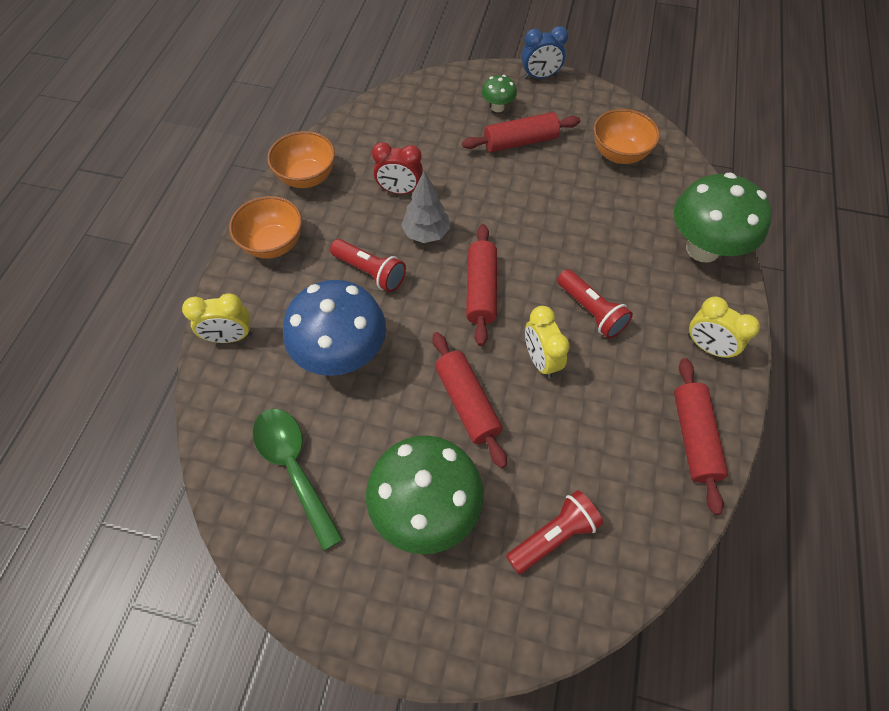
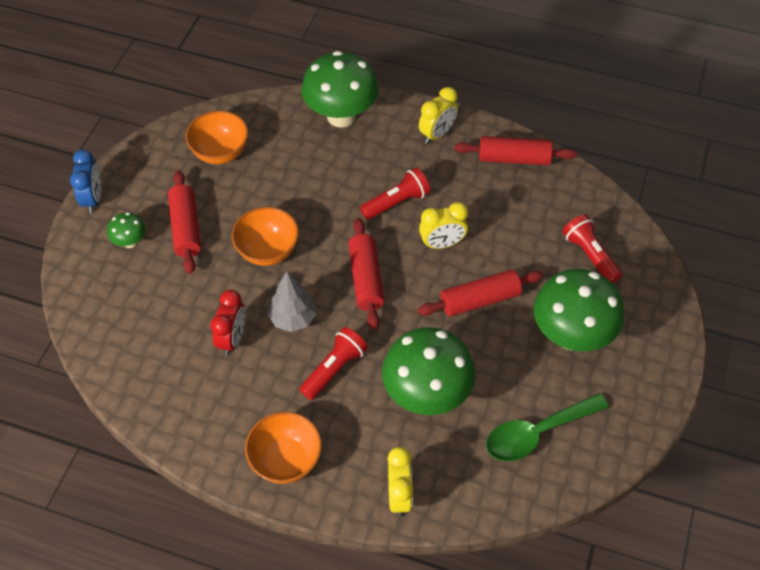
camera: 85 degrees left, 5 degrees down
orange bowl [267,131,335,188] -> orange bowl moved to [232,207,299,266]
blue mushroom [283,280,386,376] -> green mushroom [382,327,475,415]
red rolling pin [466,224,497,346] -> red rolling pin turned 75 degrees clockwise [348,218,384,330]

